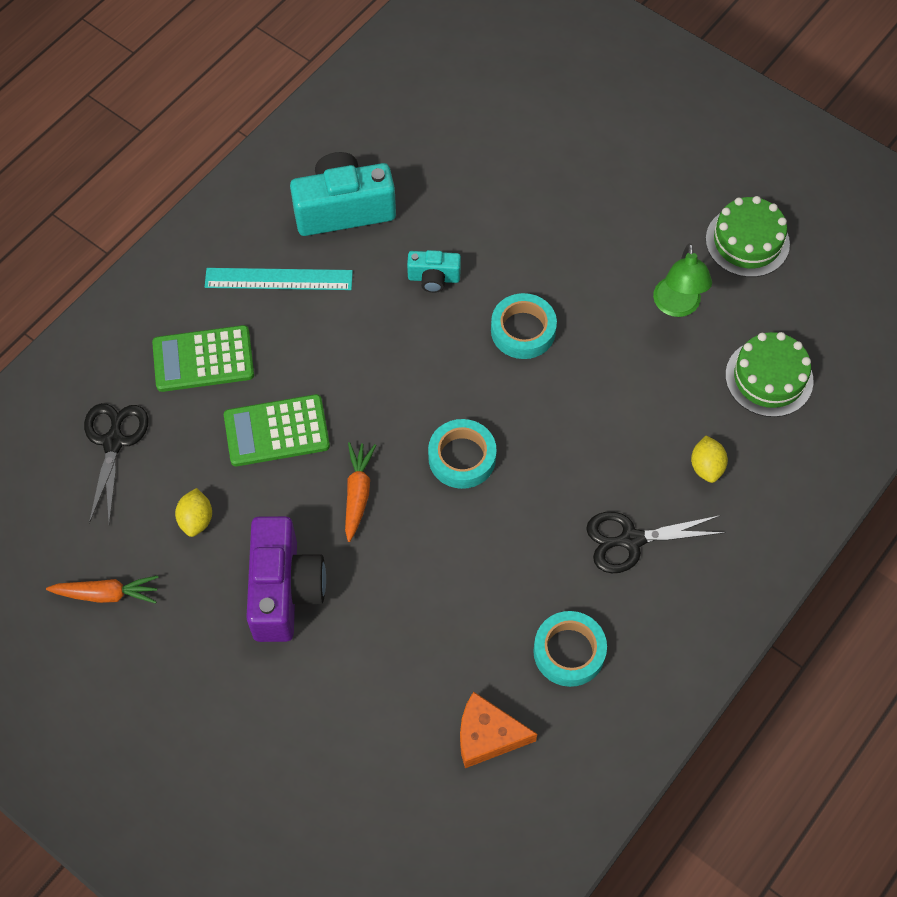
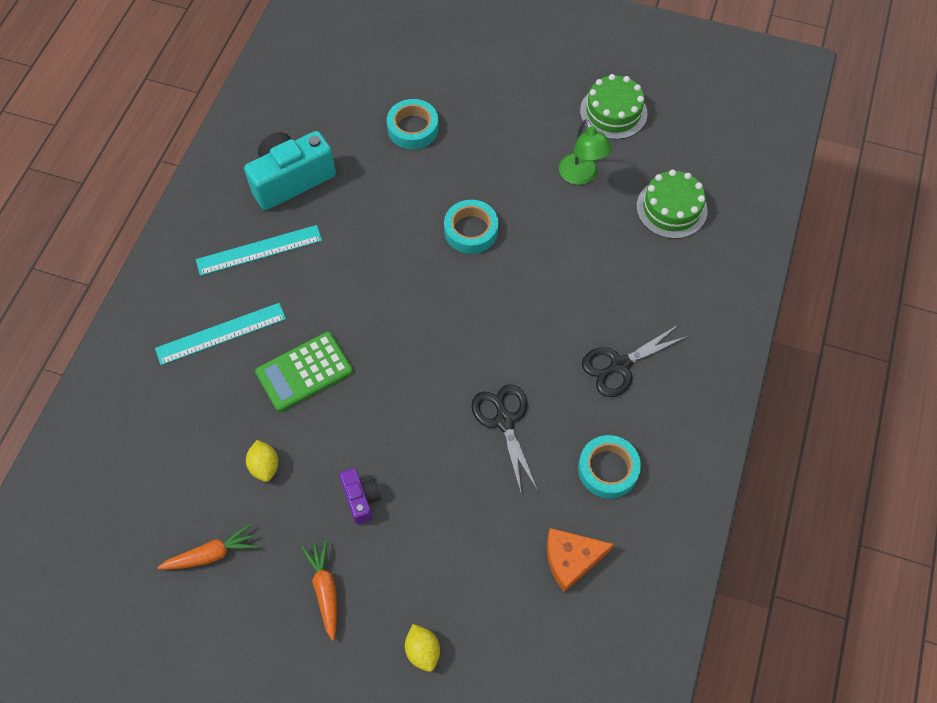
camera: 20 degrees left, 0 degrees up
black scissors [84,403,149,524] -> black scissors moved to [471,384,538,496]
green calculator [152,325,254,392] -> turquoise ruler [155,303,286,365]
purple camera [246,516,326,642] -> purple camera [339,468,381,525], size x0.52
orange carrot [345,442,376,542] -> orange carrot moved to [301,540,337,641]
turquoise camera [407,250,461,293] -> none
turquoise tape [428,419,497,489] -> turquoise tape moved to [387,99,439,149]
yellow lemon [691,436,728,483] -> yellow lemon moved to [405,624,440,672]

